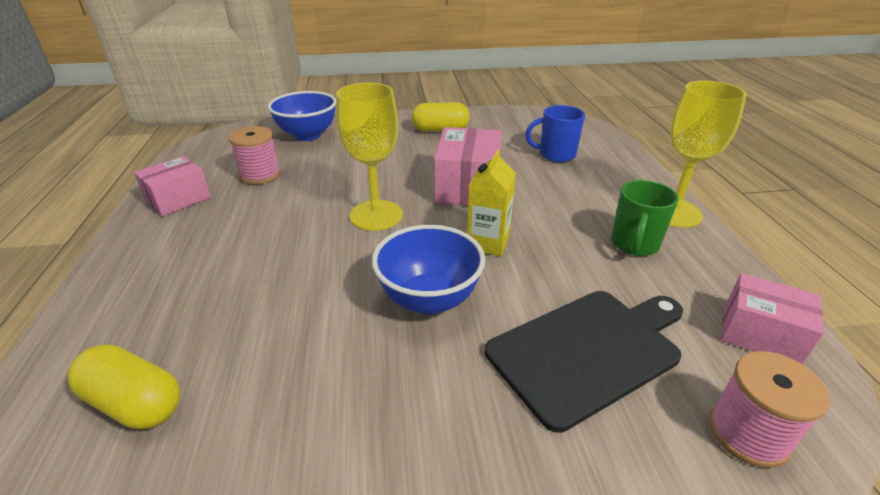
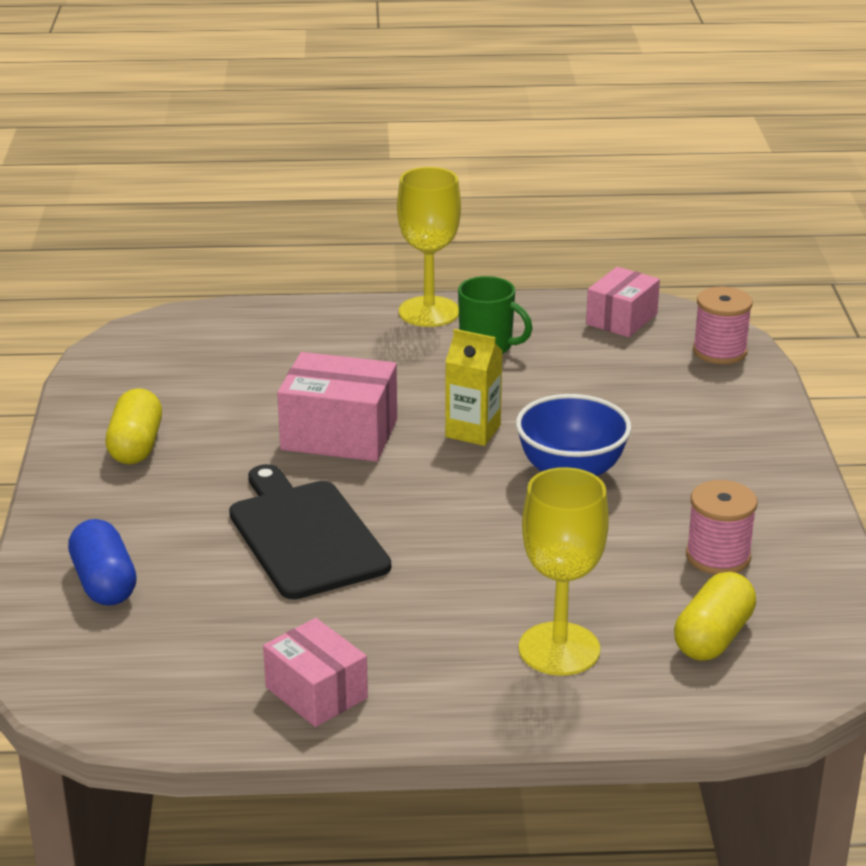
camera: 85 degrees left, 5 degrees down
pink spool [229,126,281,185] -> pink spool moved to [686,480,758,575]
blue bowl [268,91,336,141] -> blue capsule [68,519,137,606]
yellow goblet [336,83,403,231] -> yellow goblet moved to [519,467,609,676]
black cutting board [485,291,683,433] -> black cutting board moved to [229,464,391,599]
blue mug [525,105,585,162] -> none

